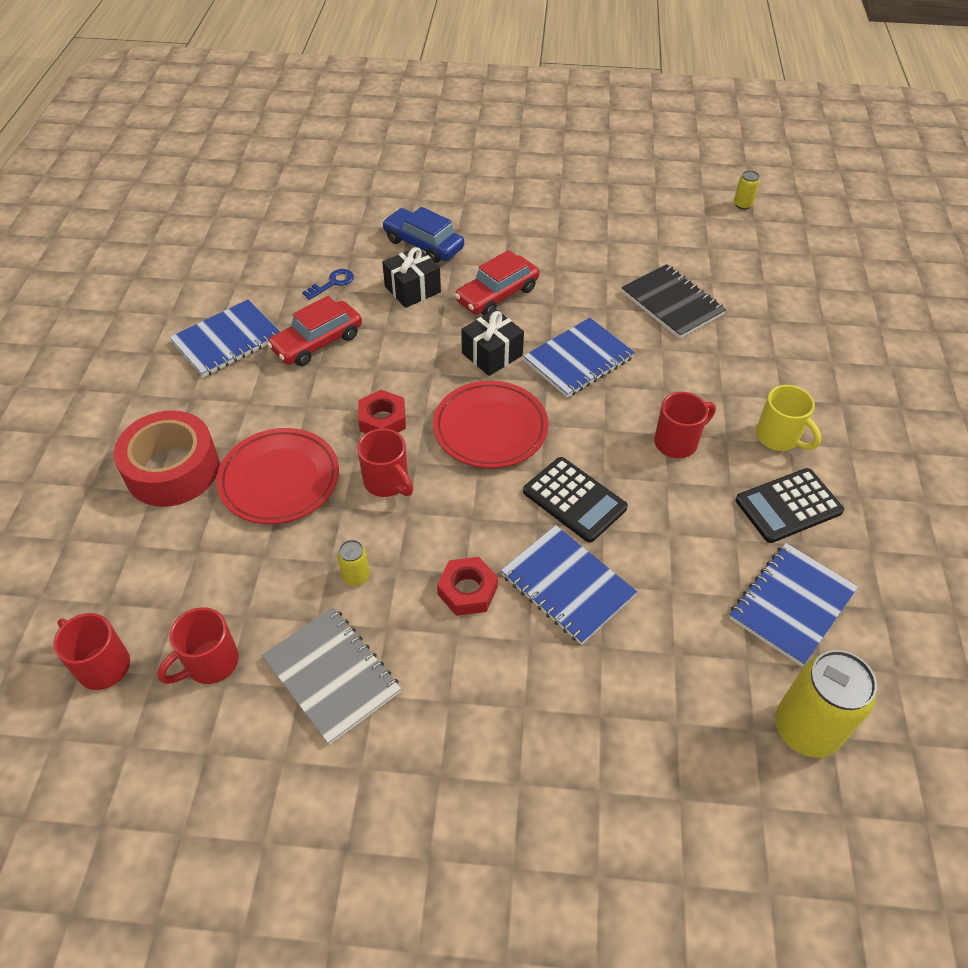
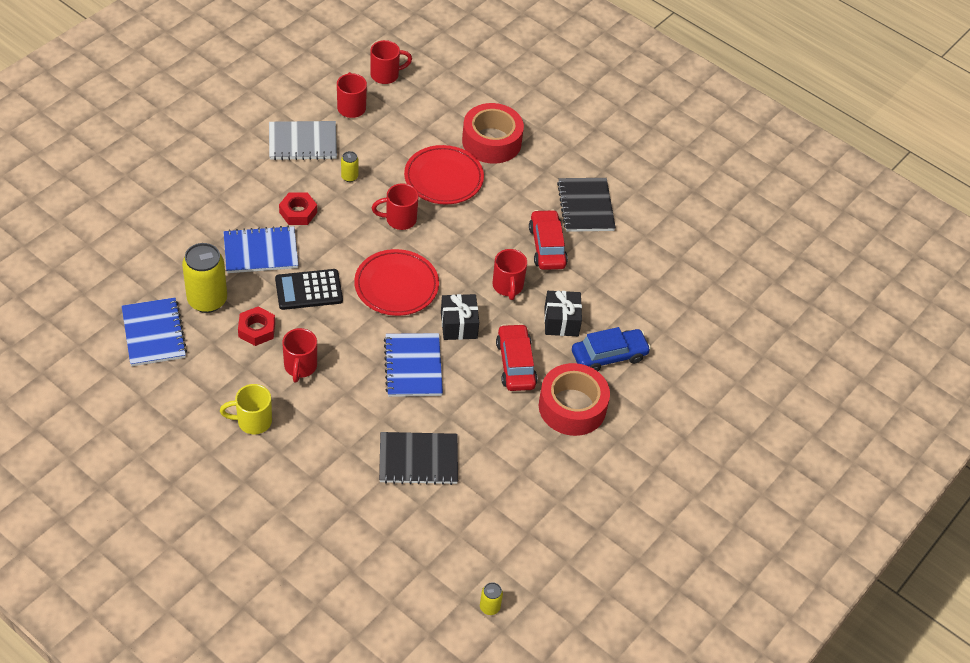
camera: 120 degrees right, 0 degrees up
blue notebook [170,300,280,377] -> black notebook [557,178,616,232]
blue key [302,269,354,300] -> none
red nut [358,390,406,433] -> red nut moved to [238,306,275,346]
black calculator [735,468,844,543] -> none
yellow can [775,650,877,758] -> yellow can moved to [182,243,227,313]
none -> red mug [493,249,527,300]
none -> red tape [539,363,610,436]

